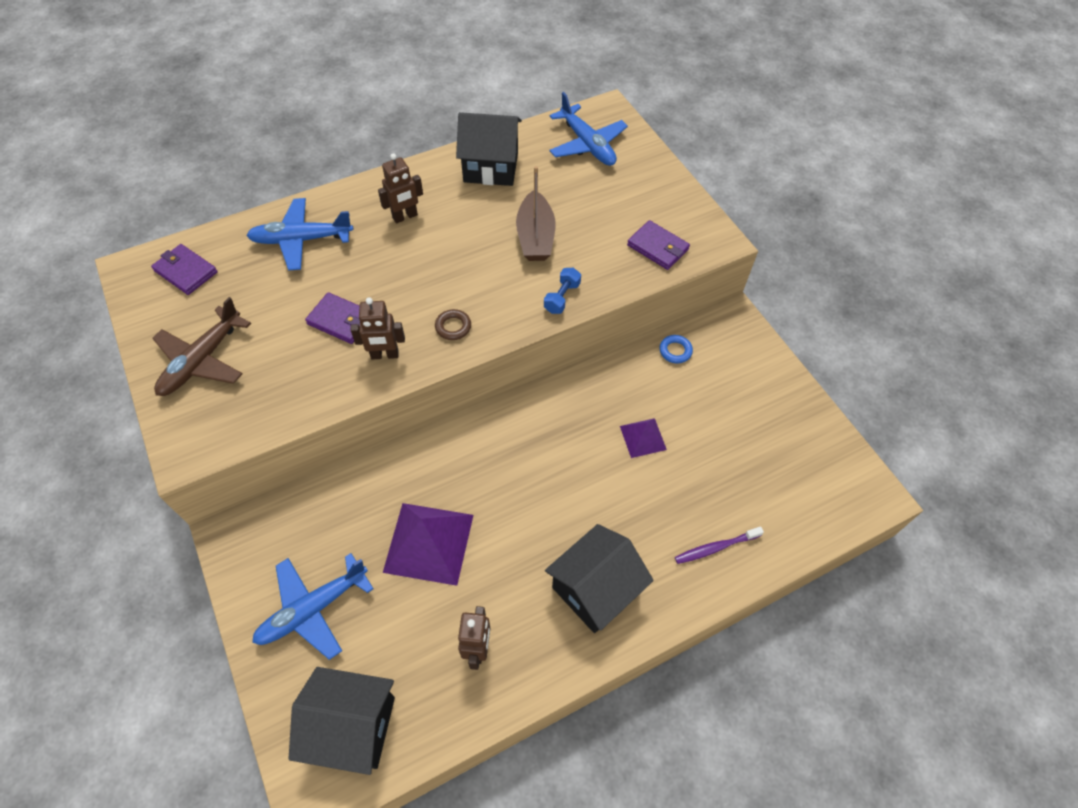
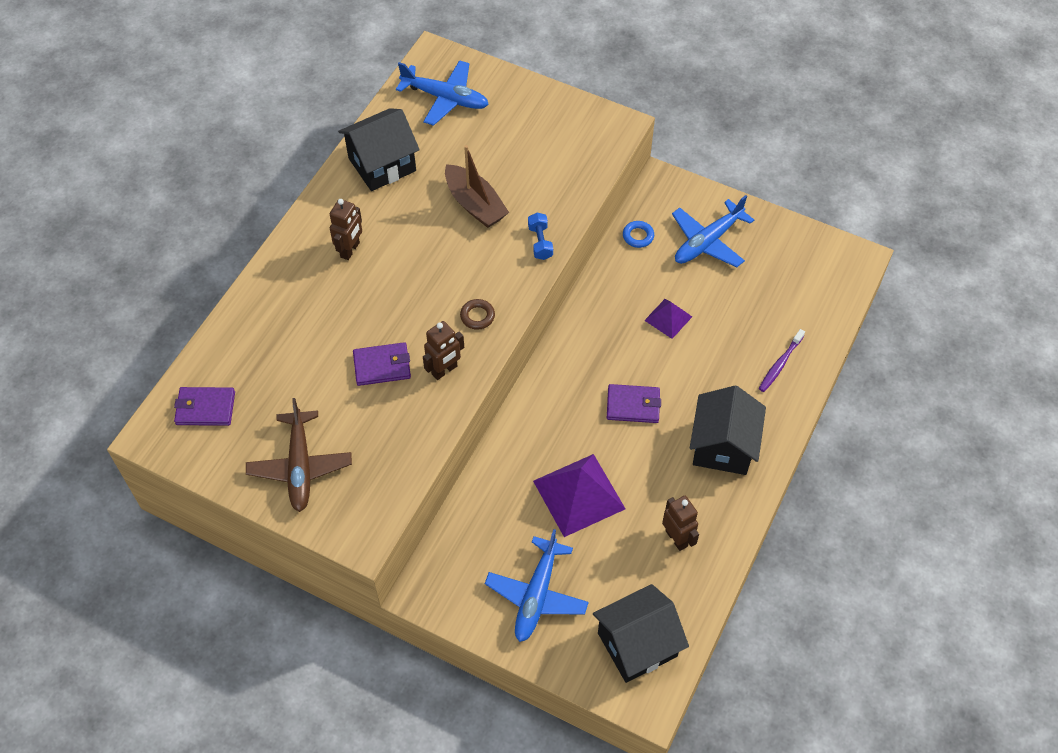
camera: 35 degrees left, 0 degrees up
blue plane [246,198,353,270] -> blue plane moved to [672,195,754,267]
purple wallet [627,220,690,270] -> purple wallet moved to [607,384,661,423]

